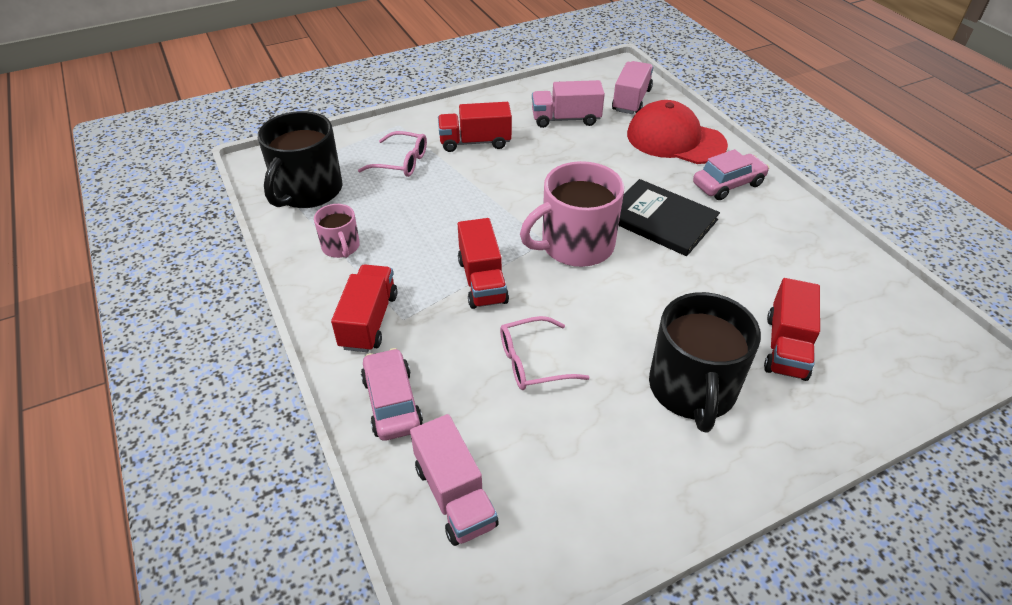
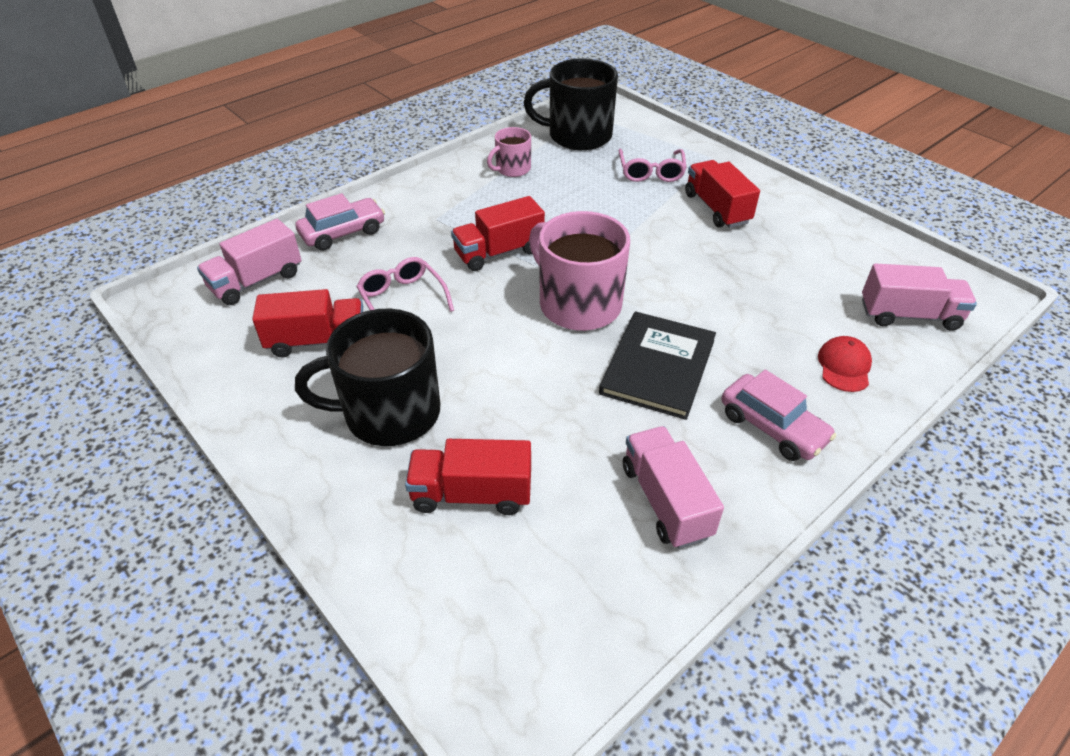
camera: 75 degrees right, 0 degrees up
red truck [331,264,397,352] -> red truck moved to [252,289,363,357]
pink truck [532,80,605,128] -> pink truck moved to [623,426,724,549]
red cap [627,100,728,164] -> red cap [818,336,872,392], size x0.48

